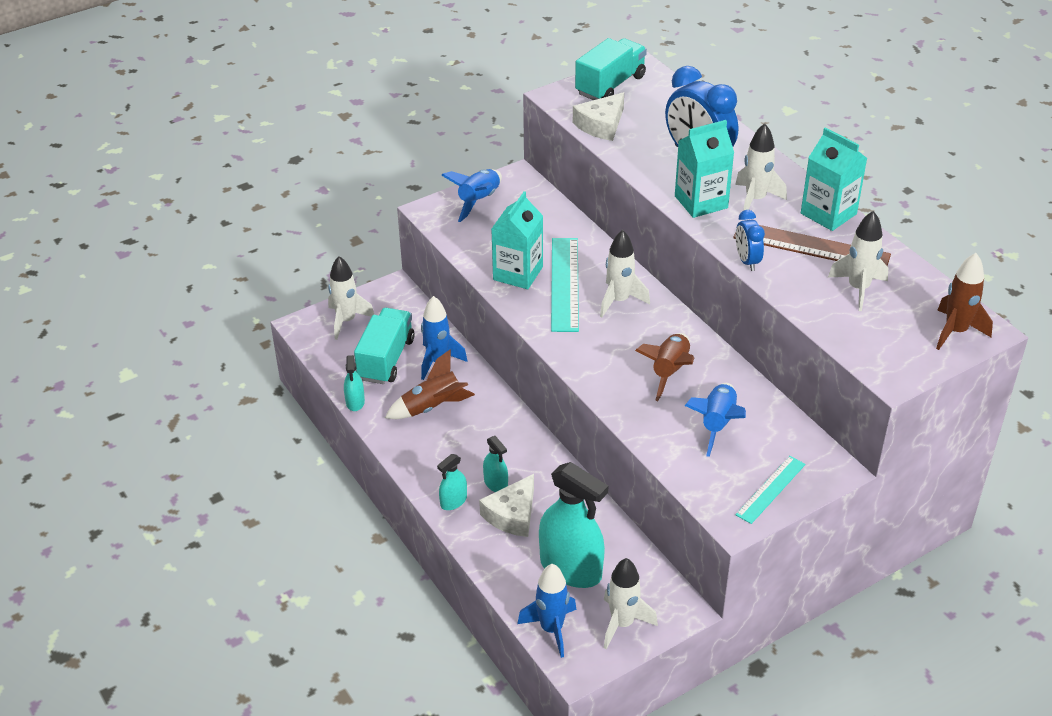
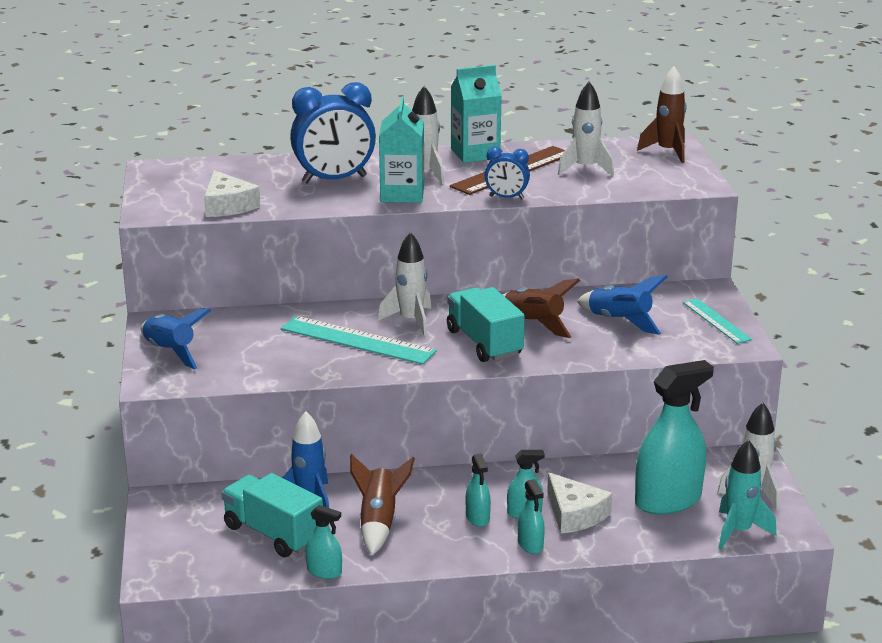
camera: 65 degrees left, 15 degrees down
white rocket [328,256,375,340] -> none
turquoise carton [491,191,543,289] -> none
blue rocket [517,564,577,658] -> turquoise rocket [719,440,777,550]
turquoise truck [575,38,647,100] -> turquoise truck moved to [447,287,525,362]
none -> turquoise spray bottle [466,453,491,527]

